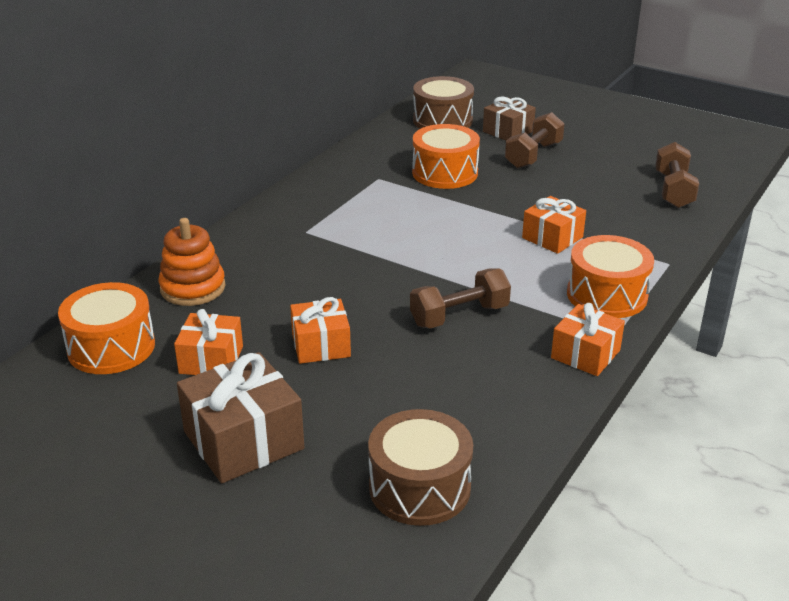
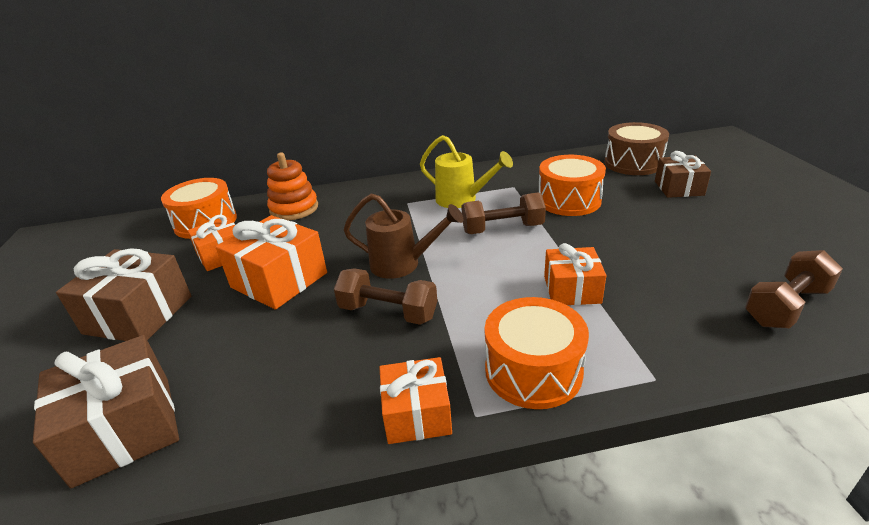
camera: 50 degrees right, 0 degrees up
orange gift [290,297,351,364] -> orange gift [216,215,327,310], size x1.56
brown drum [368,409,473,526] -> brown gift [33,335,179,488]
brown dumbbell [505,112,565,168] -> brown dumbbell moved to [461,192,546,234]
none -> brown watering can [344,194,463,279]
none -> yellow watering can [420,135,513,208]

